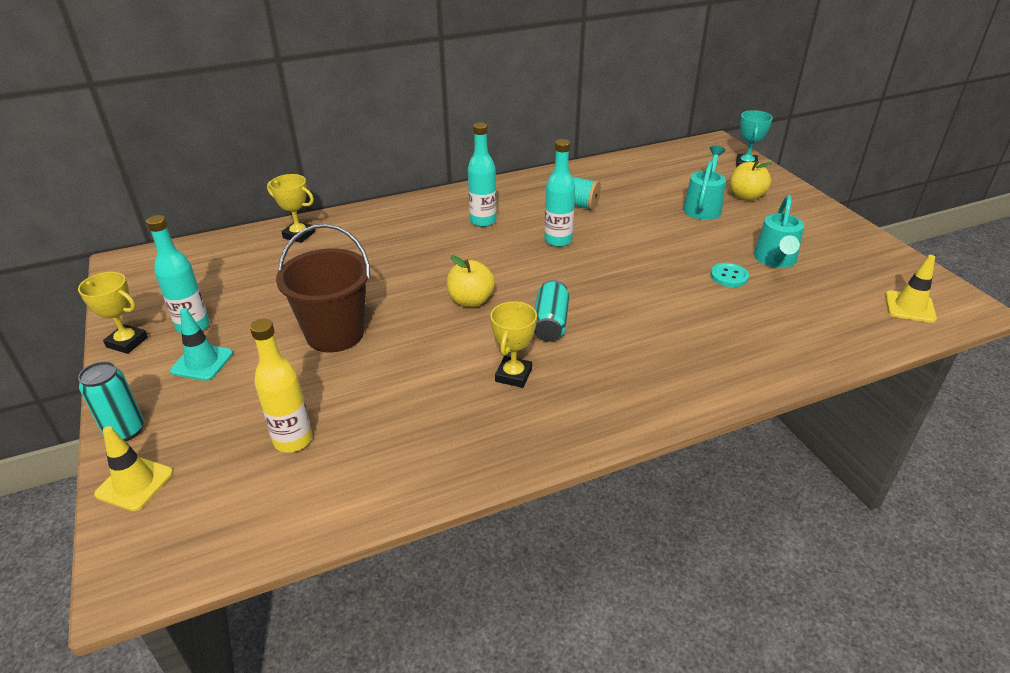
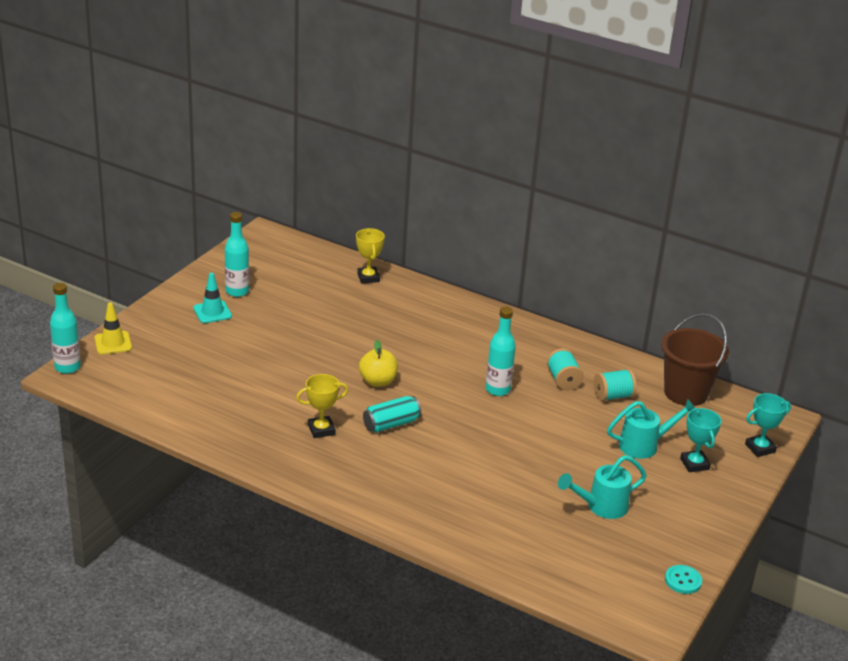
camera: 50 degrees right, 5 degrees down
yellow trophy [78,272,148,354] -> none
turquoise can [78,361,144,442] -> none
yellow bottle [250,319,312,453] -> none
brown bucket [276,224,370,352] -> brown bucket moved to [661,313,729,406]
turquoise bottle [468,122,497,227] -> turquoise bottle moved to [50,283,81,374]
turquoise button [710,263,749,287] -> turquoise button moved to [665,565,702,594]
yellow apple [730,161,772,201] -> turquoise trophy [680,408,722,472]
yellow traffic cone [885,255,937,323] -> none
none -> turquoise spool [594,369,637,401]

